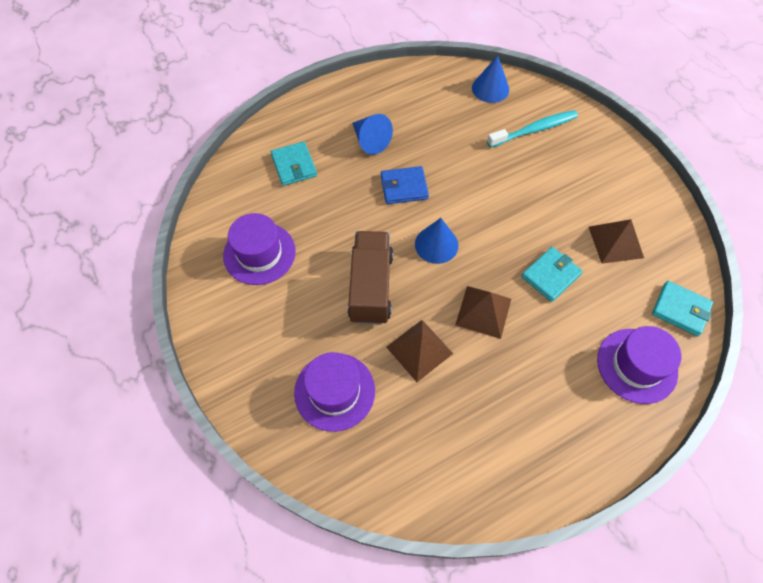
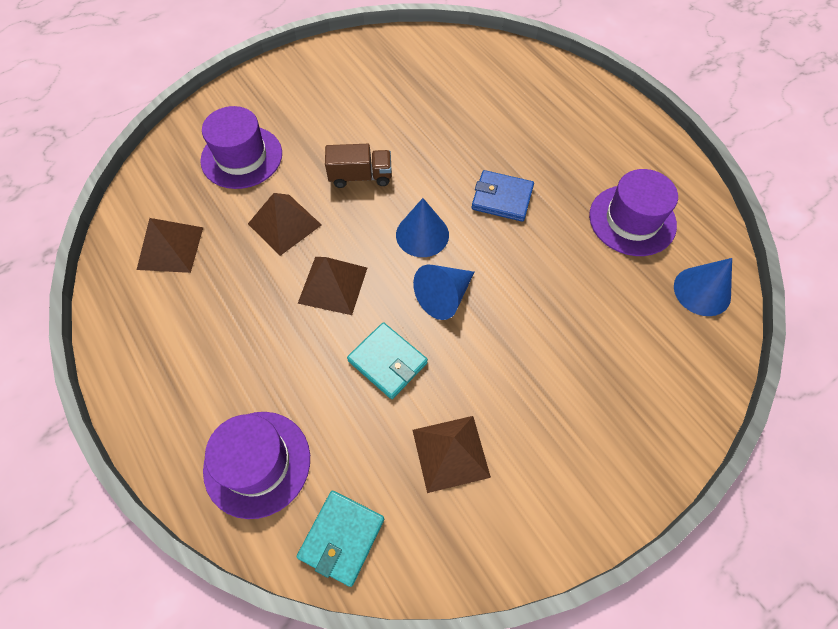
camera: 85 degrees right, 0 degrees up
purple hat [223,213,296,285] -> purple hat moved to [589,169,678,256]
turquoise wallet [271,141,317,186] -> none
brown truck [348,231,393,325] -> brown truck [325,144,392,188], size x0.63
blue cone [352,114,393,155] -> blue cone moved to [413,265,474,320]
blue wallet [381,166,429,204] -> blue wallet turned 60 degrees counterclockwise [472,170,534,222]
turquoise toothbrush [487,110,578,148] -> none
none -> brown pyramid [137,218,203,273]

